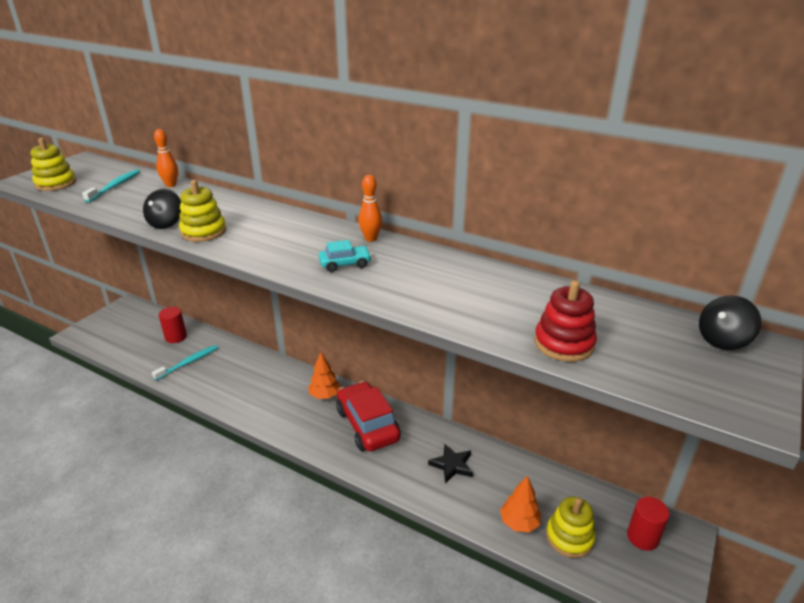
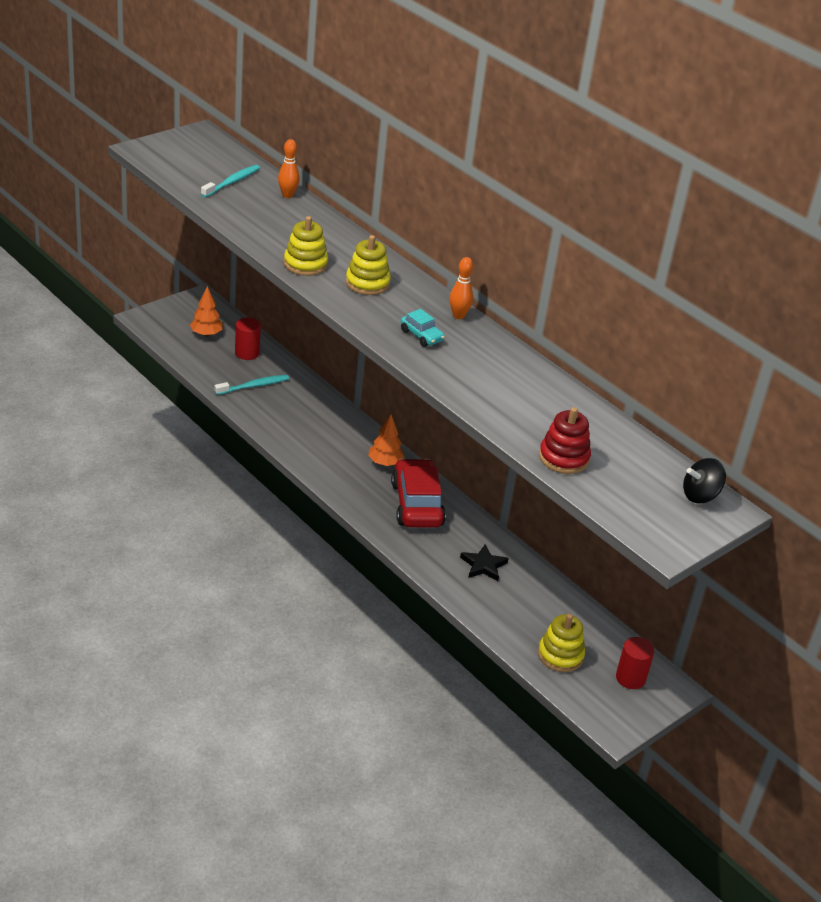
camera: 15 degrees right, 5 degrees up
yellow stacking toy [30,138,76,191] -> yellow stacking toy moved to [346,235,391,295]
black spinning top [143,189,181,229] -> none
turquoise car [319,240,372,272] -> turquoise car turned 45 degrees clockwise [401,309,445,347]
orange tree [500,475,541,532] -> orange tree moved to [190,286,223,337]

